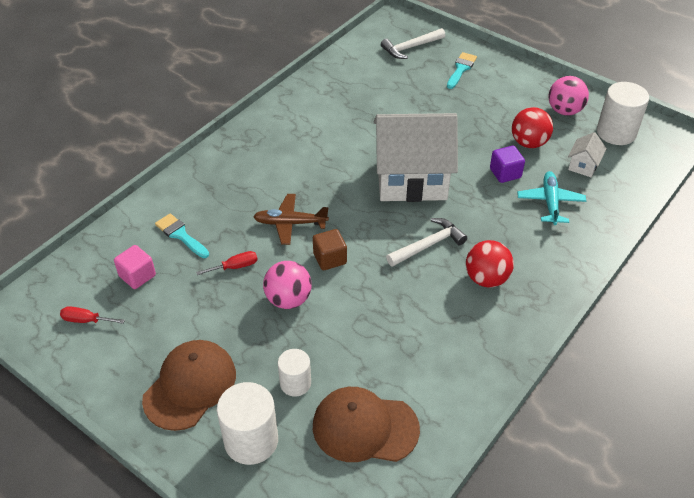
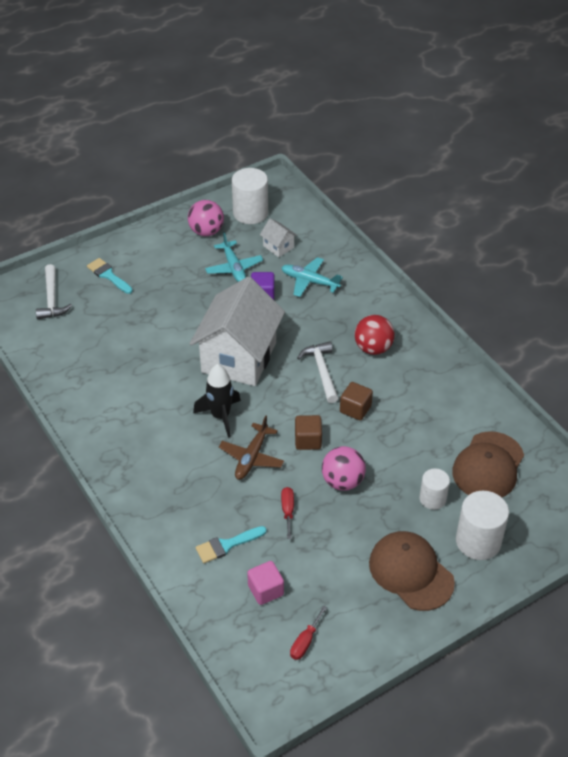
camera: 70 degrees left, 0 degrees up
red ball [512,107,553,148] -> turquoise plane [205,232,263,282]
none -> black rocket [193,364,241,438]
none -> brown cube [340,382,373,420]

